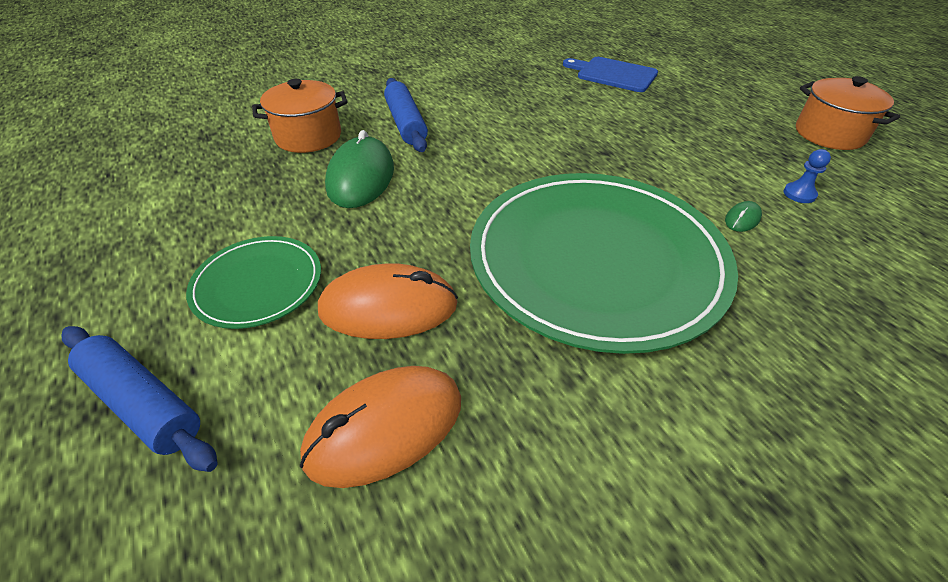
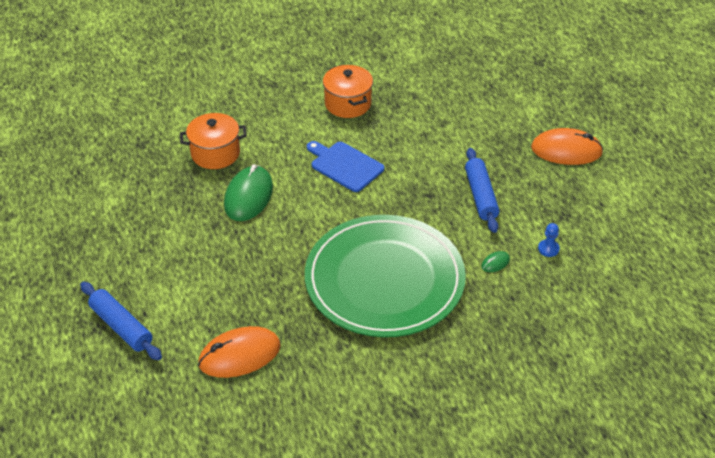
camera: 10 degrees right, 0 degrees up
green plate [186,236,321,329] -> none
orange mouse [318,263,458,339] -> orange mouse moved to [531,128,603,165]
blue rolling pin [384,78,428,152] -> blue rolling pin moved to [465,148,500,233]
blue cutting board [563,57,658,92] -> blue cutting board moved to [307,141,384,192]
orange pot [796,76,900,150] -> orange pot moved to [323,65,373,118]

